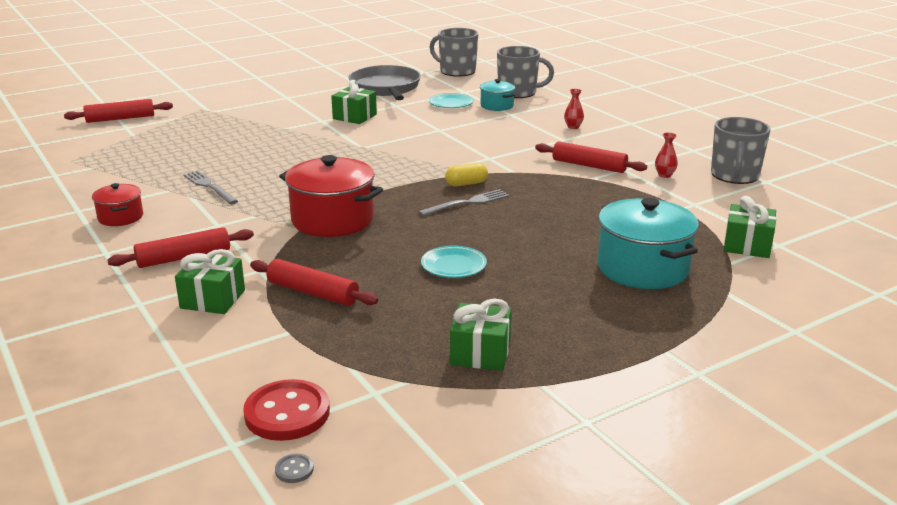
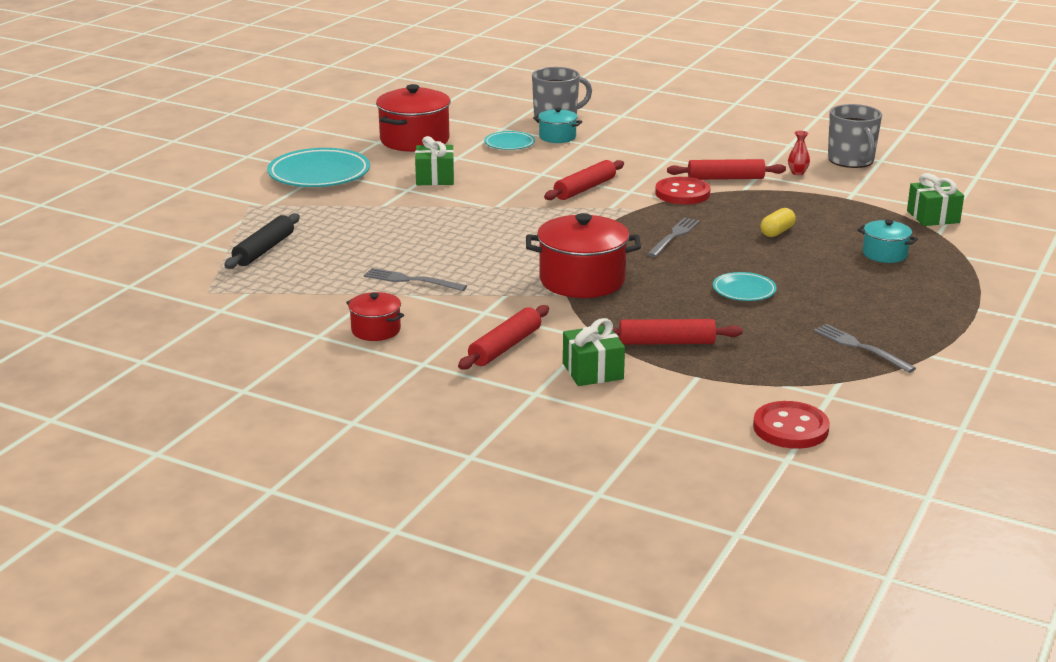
camera: 30 degrees left, 0 degrees up
red rolling pin [64,99,173,123] -> red rolling pin moved to [544,160,624,200]
grey button [275,454,314,483] -> none
grey pan [349,65,421,100] -> red pot [376,84,451,152]
grey mug [430,28,478,77] -> none
yellow capsule [445,163,488,186] -> yellow capsule moved to [760,208,796,237]
green gift [450,299,512,371] -> grey fork [814,324,916,373]
red vase [564,89,584,129] -> none
turquoise pot [597,198,699,289] -> turquoise pot [857,220,918,263], size x0.54
none -> black rolling pin [224,213,300,269]
none -> turquoise plate [267,148,370,187]
none -> red button [655,177,710,204]

